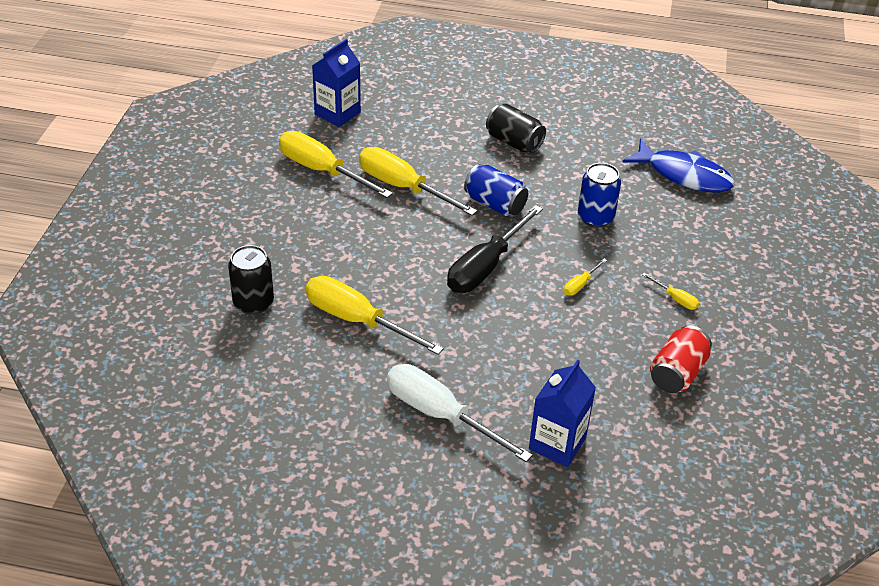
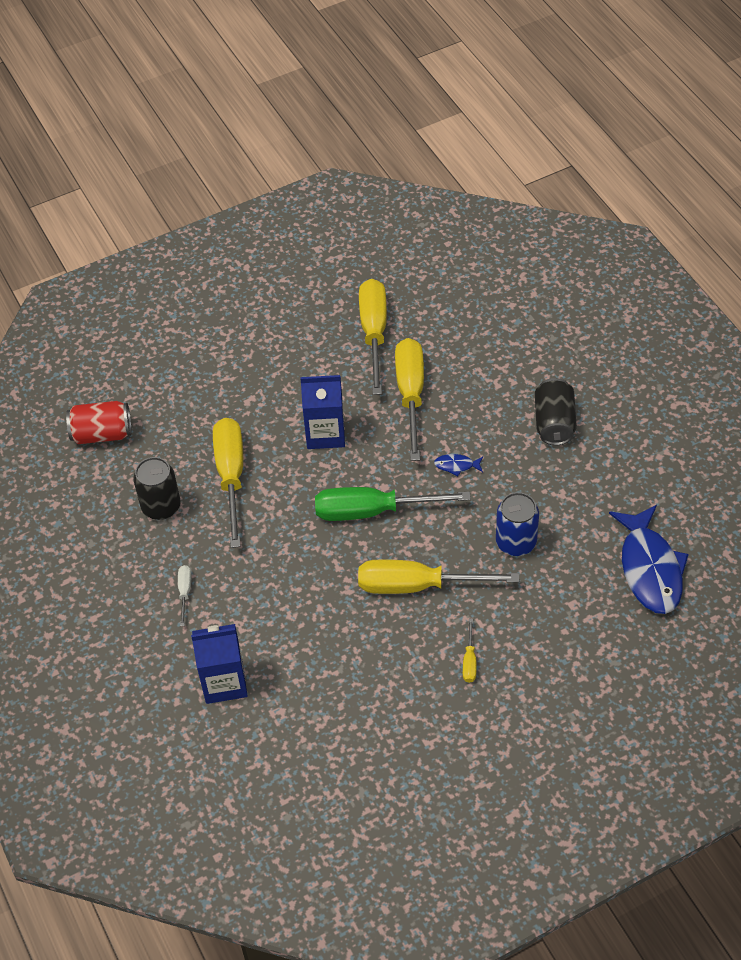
camera: 55 degrees right, 10 degrees up
black can [228,245,274,314] -> black can moved to [133,457,181,520]
blue carton [312,39,361,127] -> blue carton moved to [300,375,345,449]
white screwdriver [387,364,533,462] -> white screwdriver [178,565,191,626], size x0.43
black screwdriver [447,205,543,293] -> green screwdriver [315,487,471,521]
blue can [464,164,528,216] -> blue fish [434,454,483,476]
yellow screwdriver [564,259,607,296] -> yellow screwdriver [358,559,519,594], size x2.32
red can [650,325,712,393] -> red can moved to [66,401,132,444]

